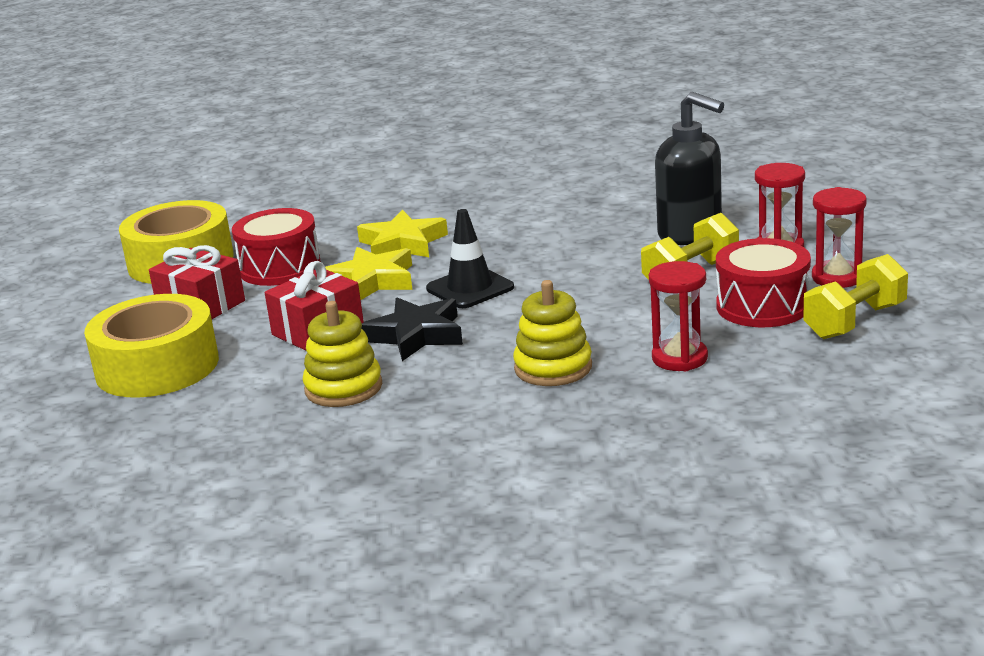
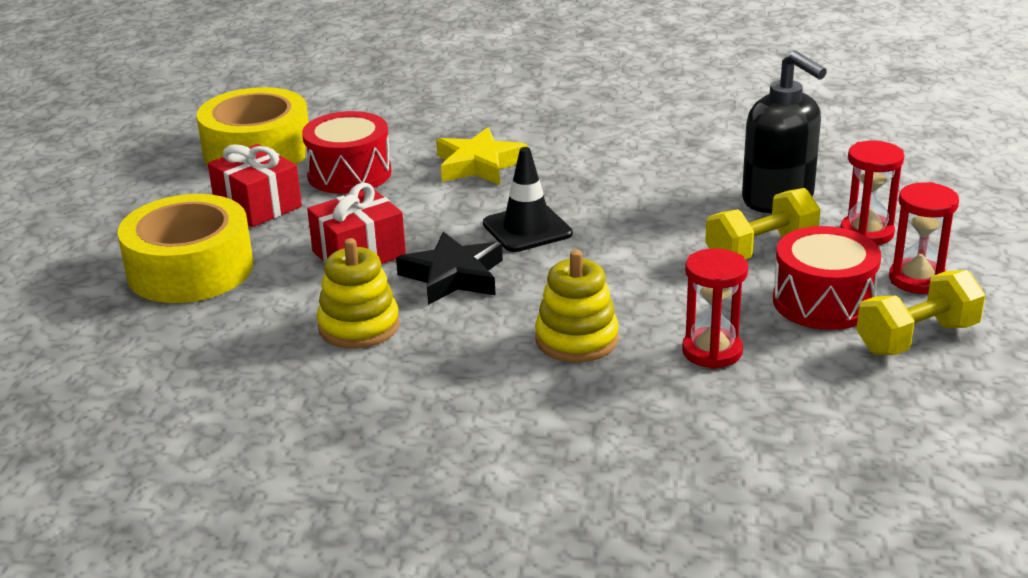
camera: 10 degrees right, 5 degrees up
yellow star [325,247,413,300] -> none

